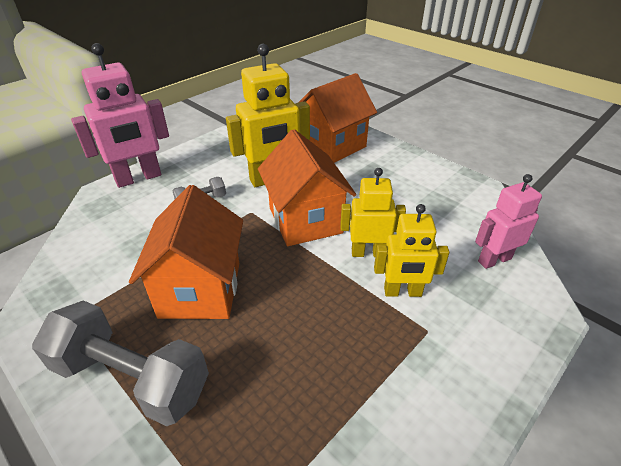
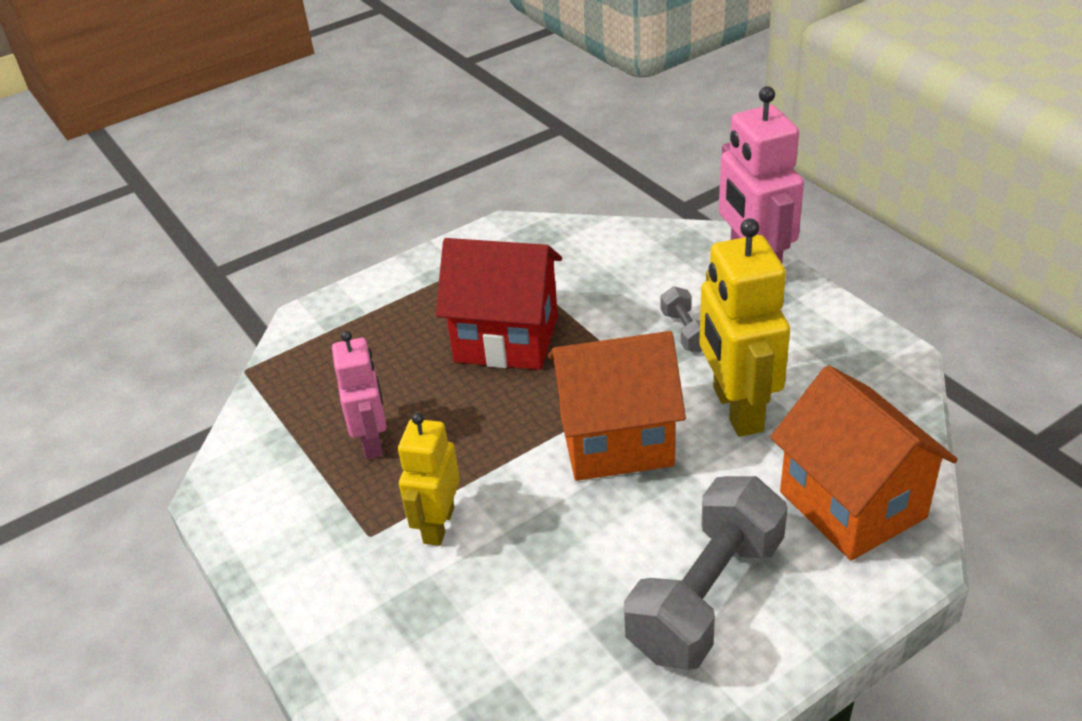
camera: 105 degrees right, 0 degrees up
grey dumbbell [32,301,209,426] -> grey dumbbell moved to [624,476,788,670]
orange house [129,185,243,319] -> red house [436,238,562,370]
yellow robot [340,168,406,257] -> none
pink robot [475,174,542,269] -> pink robot moved to [332,331,387,459]

